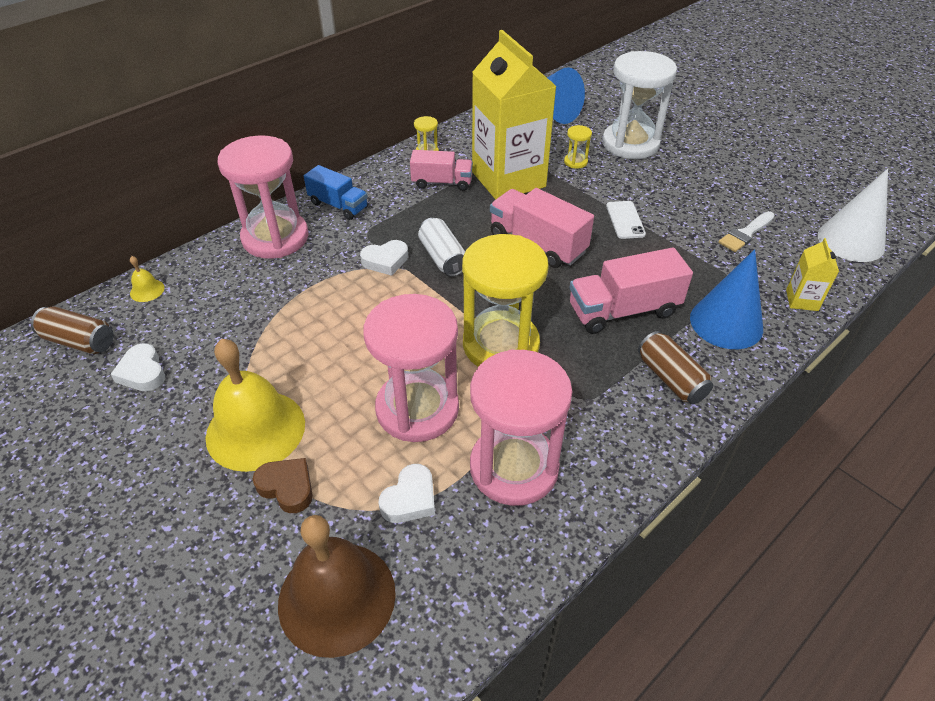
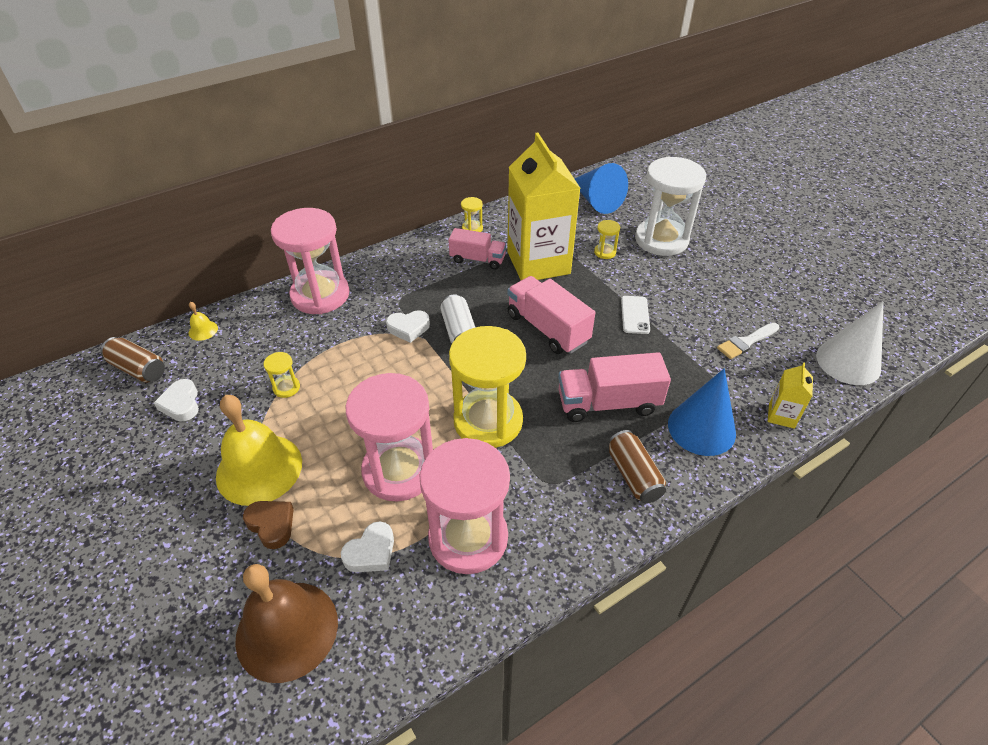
camera: 10 degrees right, 0 degrees up
blue truck [304,165,368,220] -> none
none -> yellow hourglass [264,352,300,398]

